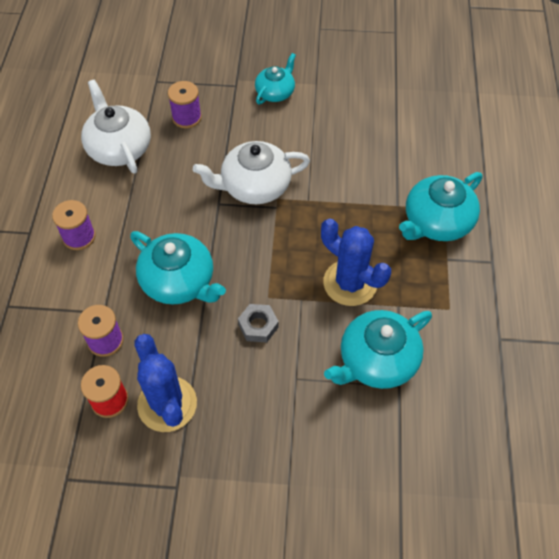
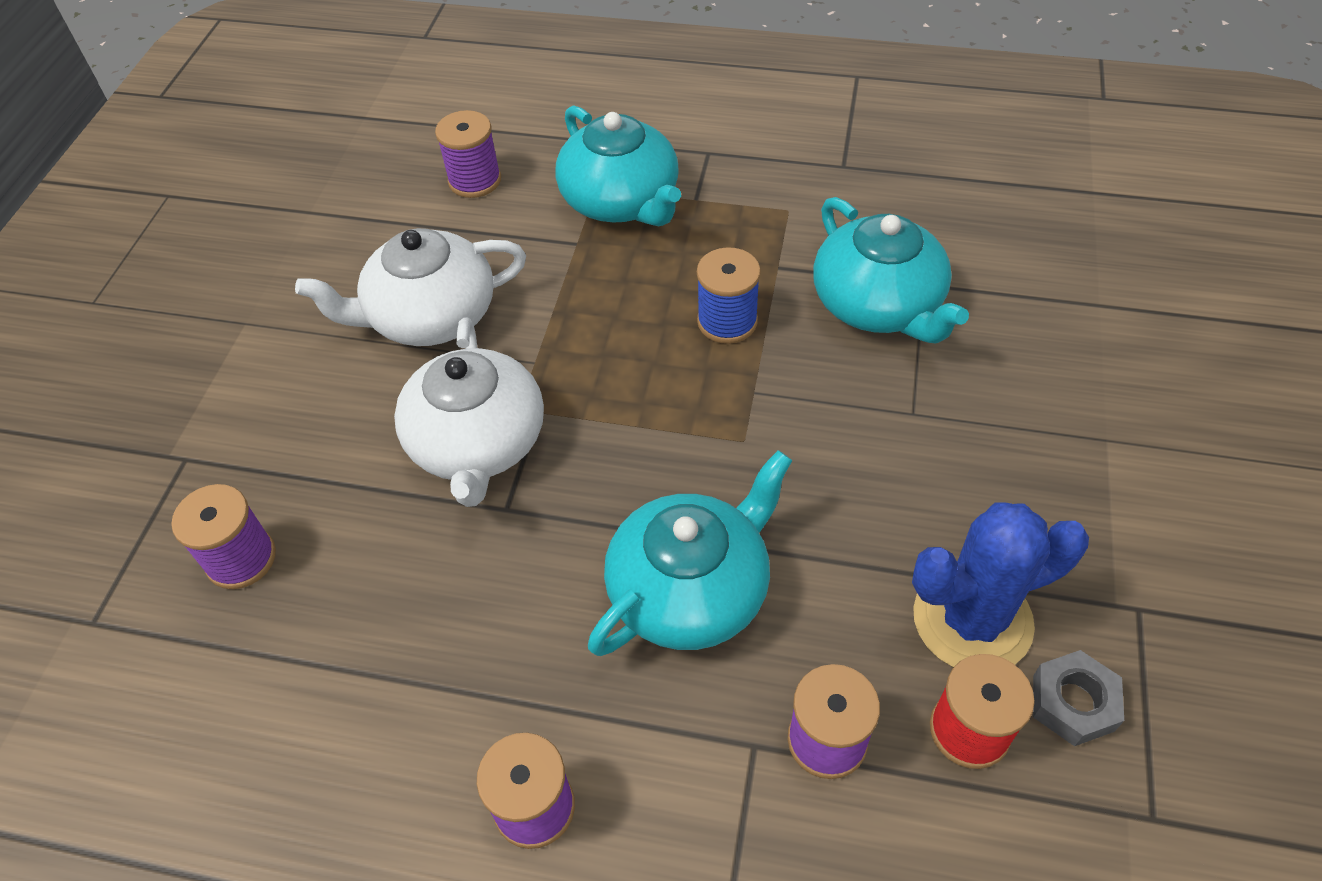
camera: 80 degrees left, 5 degrees down
white teapot [81,80,151,174] -> white teapot moved to [295,228,526,346]
grey nut [238,304,279,342] -> grey nut moved to [1033,650,1124,746]
turquoise teapot [255,53,296,104] -> none
blue cactus [321,219,391,306] -> blue spool [697,247,761,344]
none -> purple spool [435,110,501,198]

